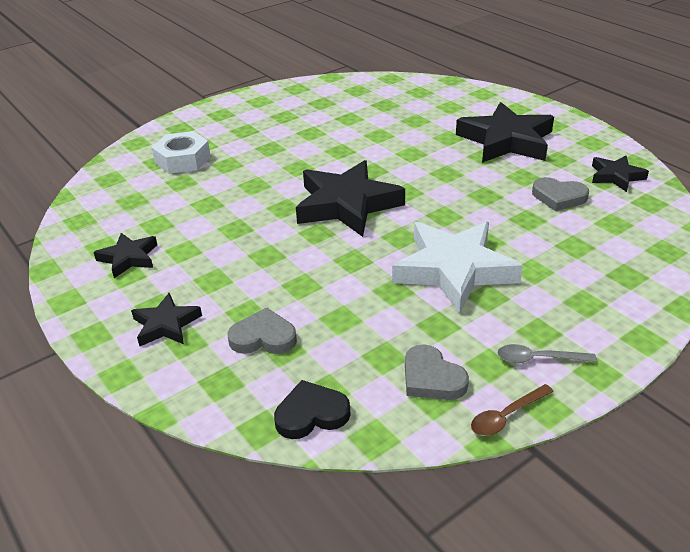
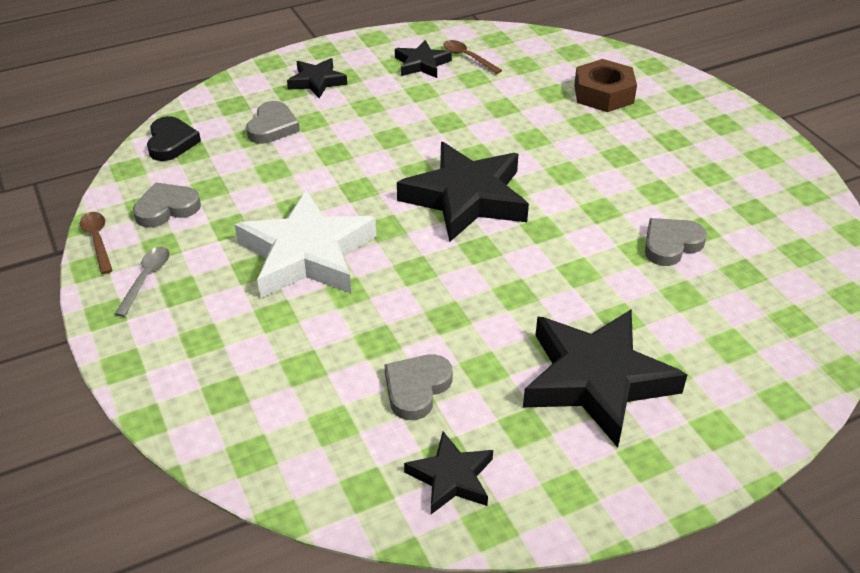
camera: 100 degrees right, 5 degrees up
white nut [151,131,211,174] -> brown nut [574,59,637,112]
none -> brown spoon [443,40,502,74]
none -> grey heart [645,218,707,266]

